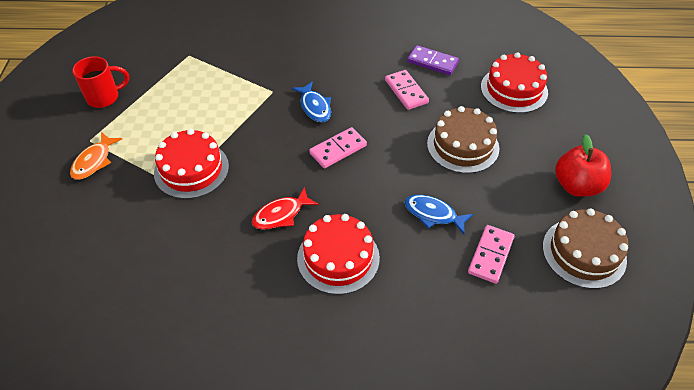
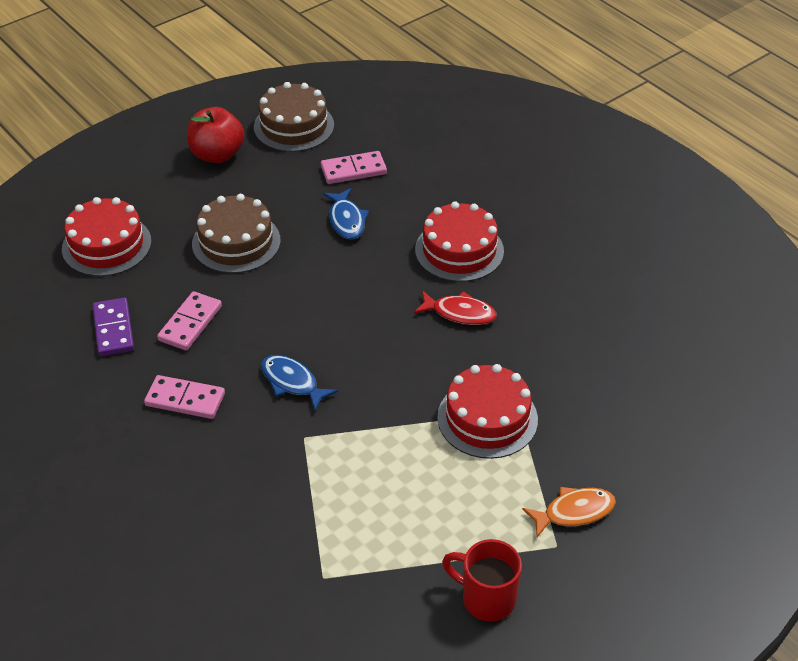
camera: 130 degrees left, 5 degrees down
blue fish [292,81,331,122] -> blue fish turned 75 degrees counterclockwise [261,355,338,411]
pink domino [309,127,367,168] -> pink domino moved to [144,375,225,419]

